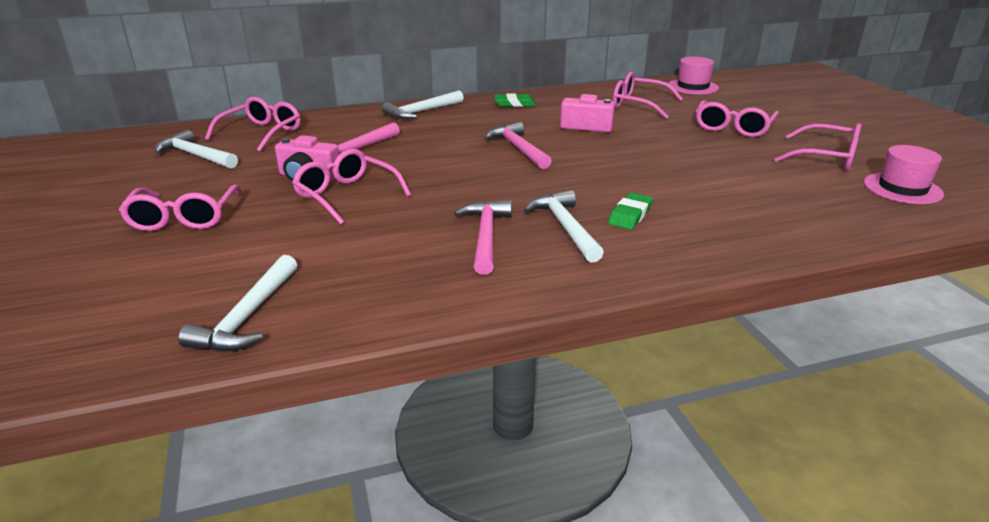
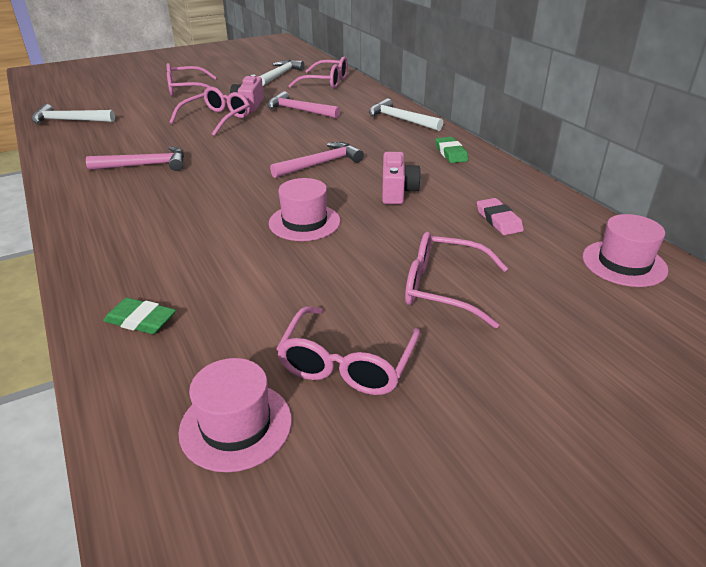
camera: 80 degrees right, 5 degrees up
white hammer [524,190,604,263] -> none
green eraser [608,192,653,230] -> green eraser moved to [103,298,176,334]
pink glasses [613,72,683,119] -> pink eraser [477,198,524,235]
none -> pink hat [269,178,341,241]

